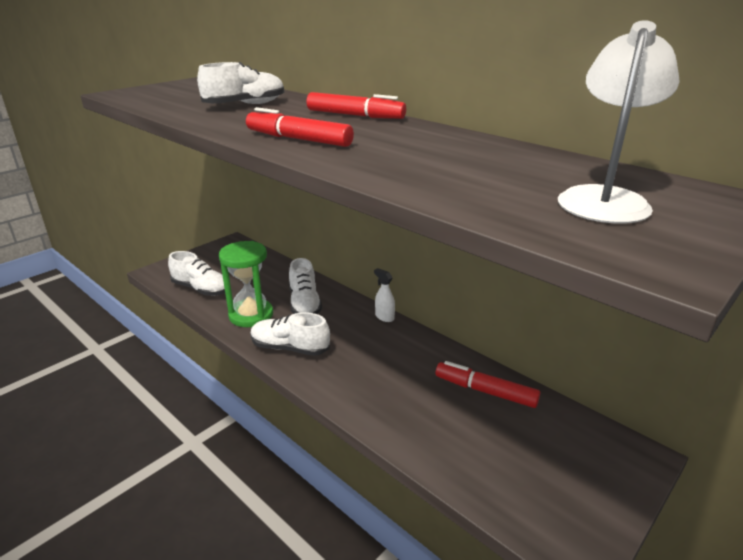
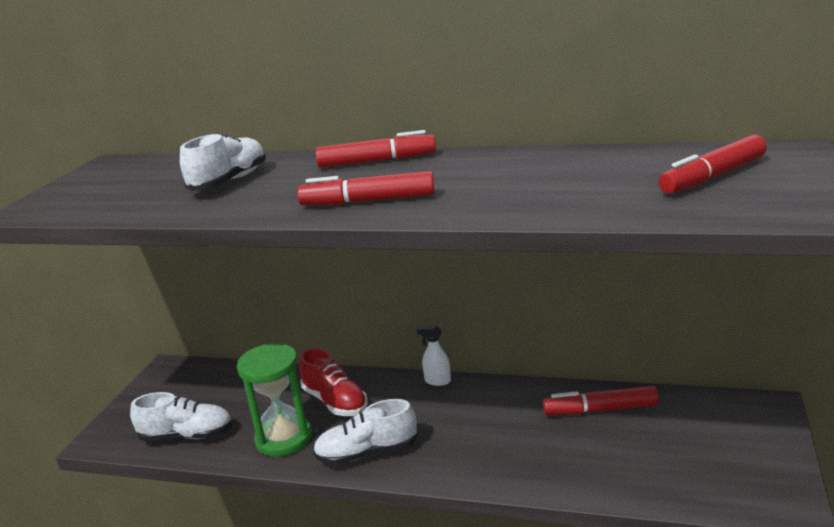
camera: 25 degrees left, 5 degrees down
white shoe [289,258,322,314] -> red shoe [299,348,368,416]
white lamp [558,20,680,224] -> red marker [658,135,767,194]

